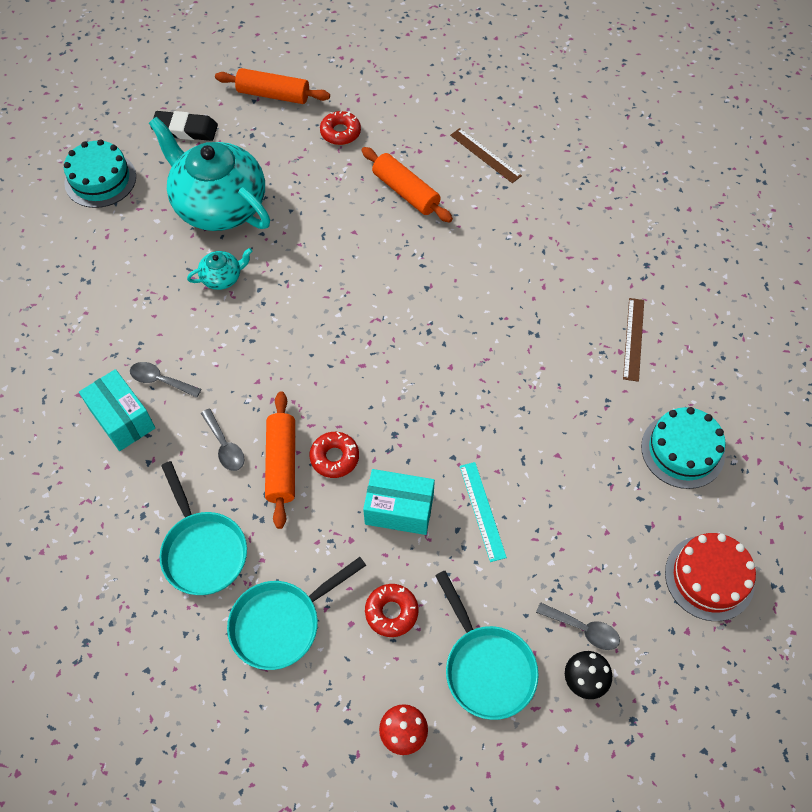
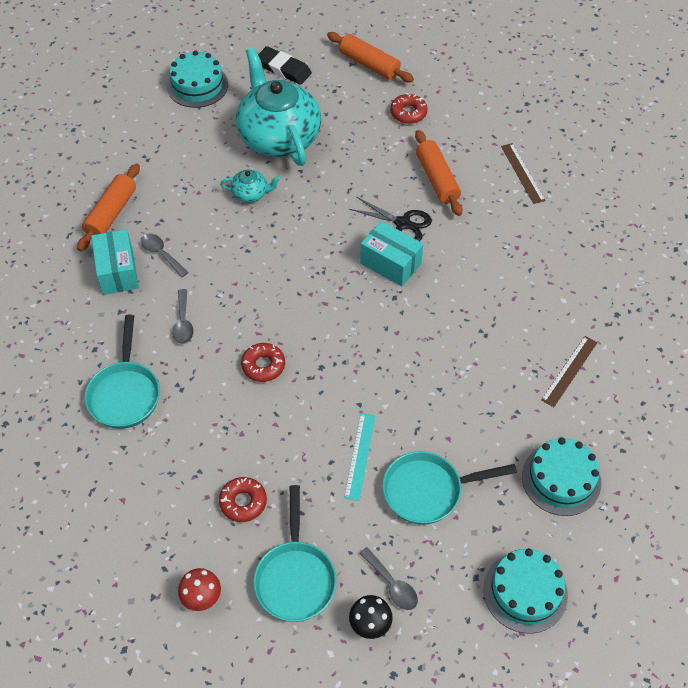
camera: 25 degrees right, 5 degrees down
turquoise pan [227,557,366,670] -> turquoise pan moved to [382,451,517,525]
orange rolling pin [265,391,295,529] -> orange rolling pin moved to [77,163,140,251]
turquoise box [363,469,435,535] -> turquoise box moved to [360,221,423,286]
red cake [665,533,756,621] -> turquoise cake [483,548,568,634]
none -> black scissors [349,197,432,241]

